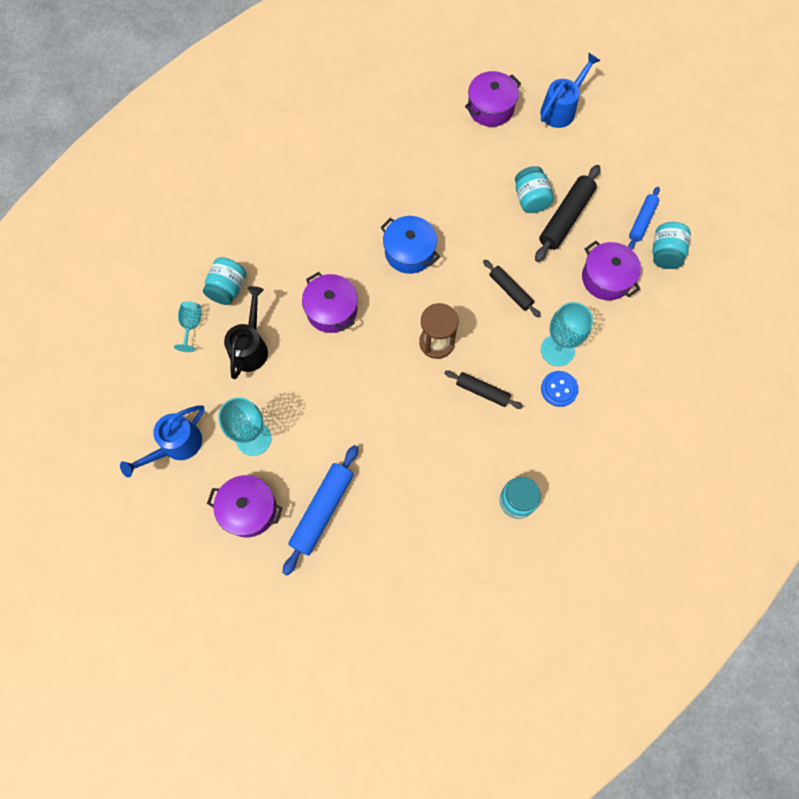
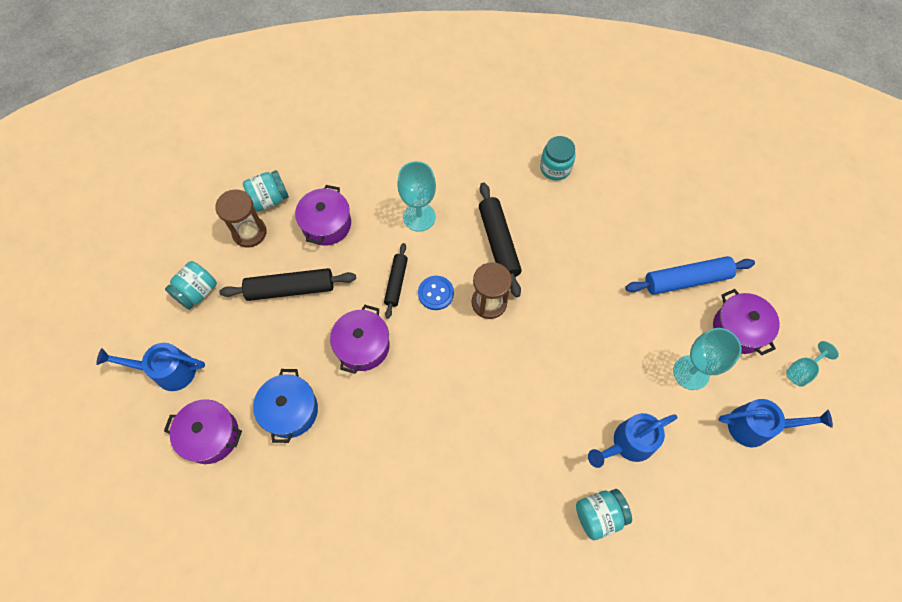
camera: 130 degrees left, 5 degrees down
turquoise goblet [174,301,201,352] -> turquoise goblet moved to [786,341,839,387]
black watering can [224,286,268,379] -> blue watering can [588,413,678,468]
purple pot [302,272,358,333] -> purple pot moved to [330,305,390,374]
blue pot [380,216,440,274] -> blue pot moved to [253,369,318,443]
black rolling pin [444,371,523,409] -> black rolling pin [479,182,522,297], size x1.61
turquoise jar [515,166,554,213] -> turquoise jar moved to [165,261,217,310]
blue button [541,371,579,407] -> blue button moved to [418,276,454,310]
blue rolling pin [628,186,660,250] -> brown hourglass [215,189,267,248]

